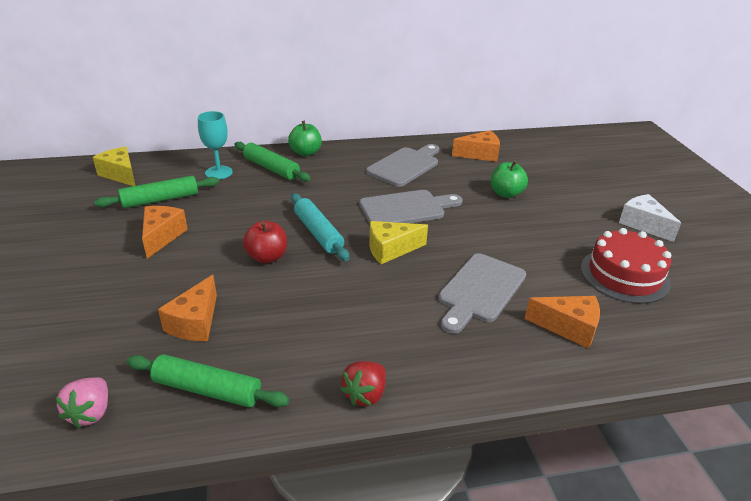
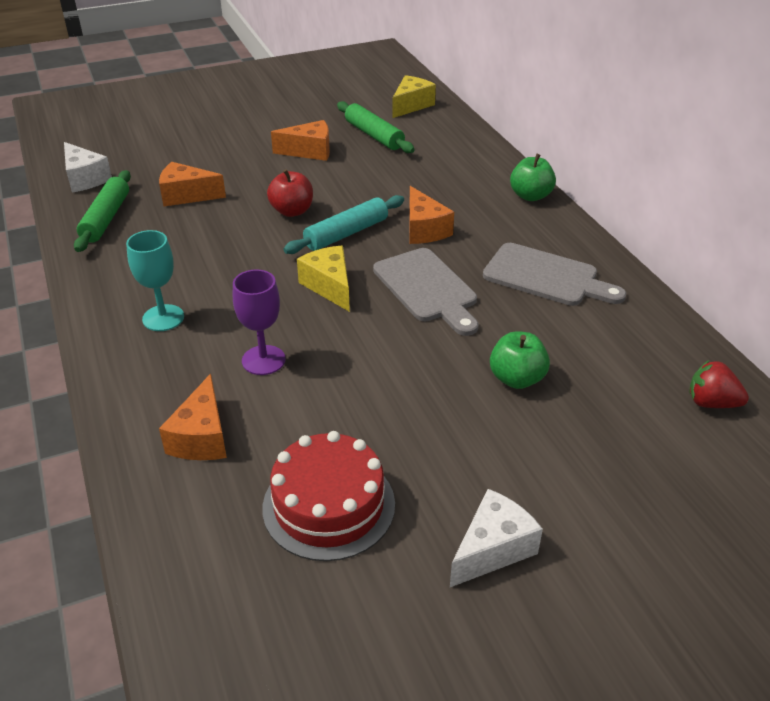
camera: 80 degrees right, 5 degrees up
pink strawberry [55,377,108,428] -> white cheese [64,142,112,193]
turquoise goblet [198,111,233,179] -> turquoise goblet moved to [126,230,184,331]
green rolling pin [234,142,311,182] -> none
red strawberry [340,361,386,406] -> red strawberry moved to [689,360,749,408]
grey cutting board [438,253,526,334] -> purple goblet [233,270,286,375]
orange cheese [452,130,500,162] -> orange cheese moved to [409,186,454,244]

